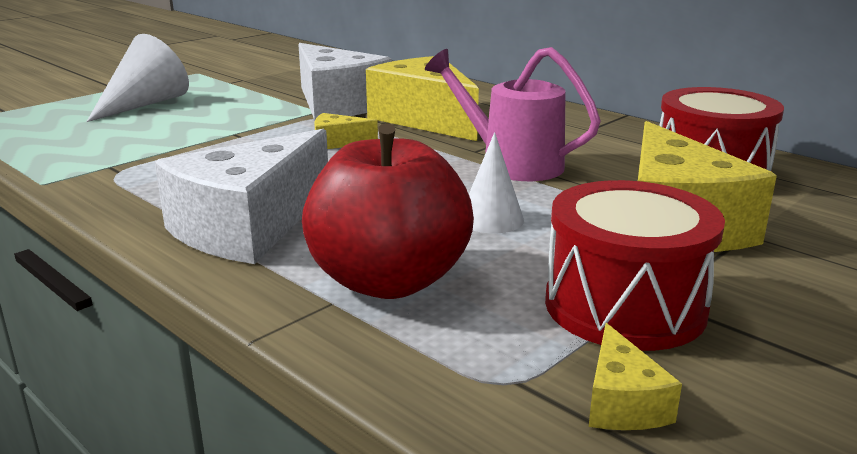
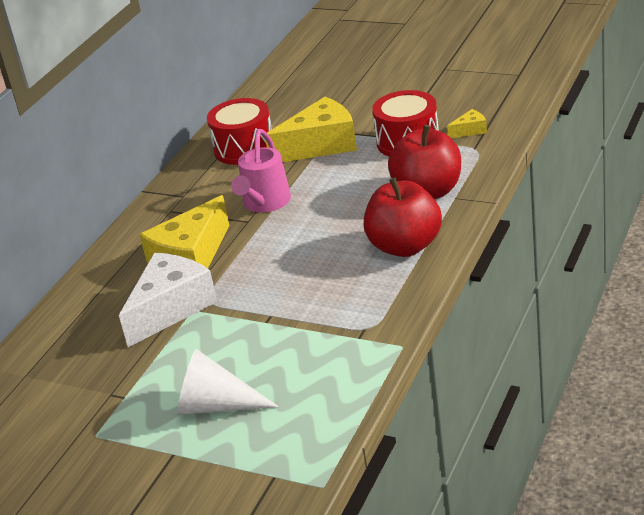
camera: 105 degrees left, 10 degrees up
white cheese [155,129,328,264] -> red apple [364,177,442,257]
yellow cheese [314,113,378,149] -> none
white cone [469,132,524,233] -> none

